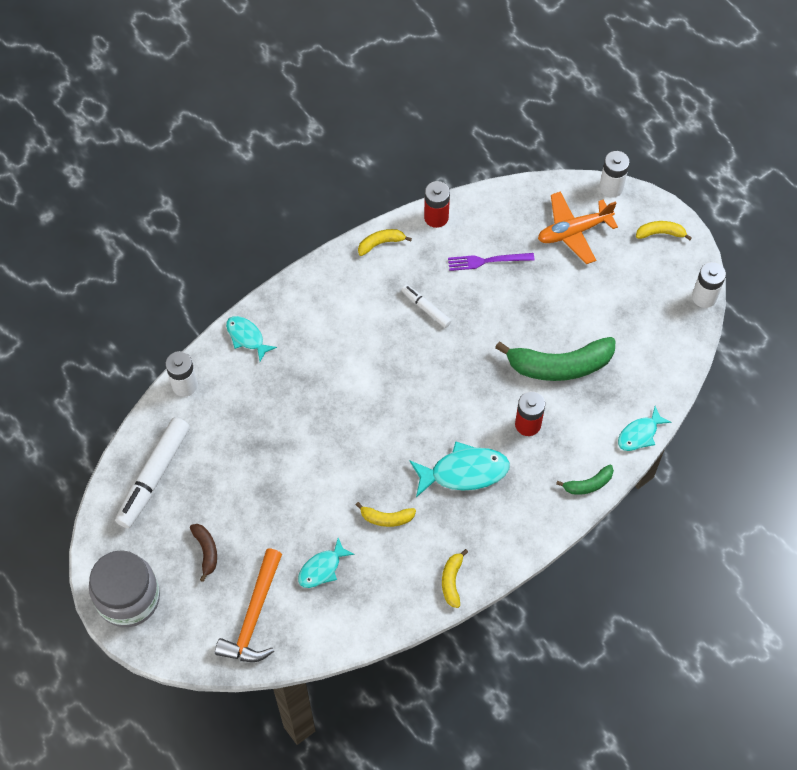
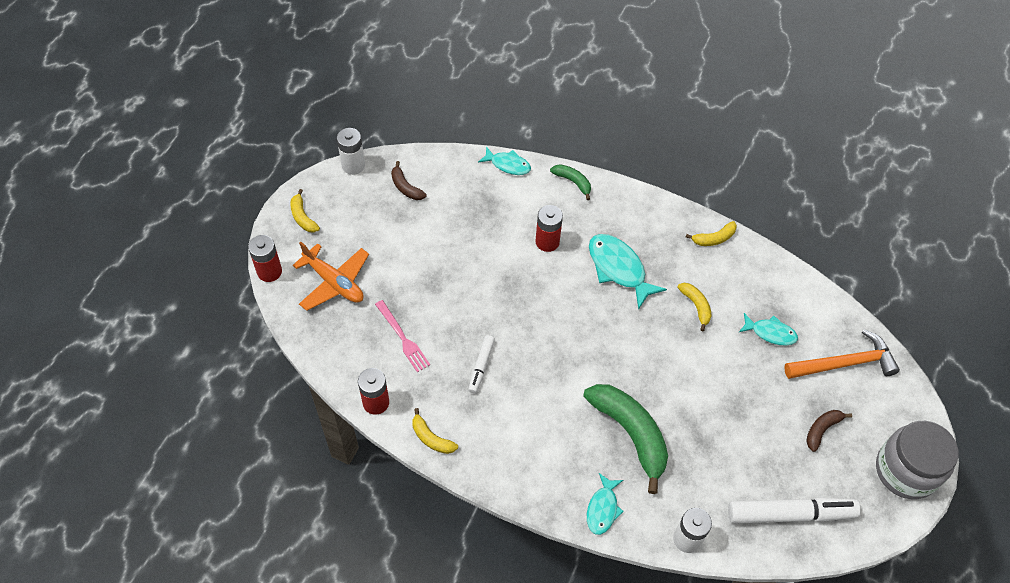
camera: 120 degrees left, 5 degrees down
purple fork [448,253,534,271] -> pink fork [375,300,430,372]
green banana [495,337,616,381] -> green banana moved to [583,384,668,494]
white battery [599,151,630,197] -> red battery [248,235,282,282]
none -> brown banana [391,161,427,200]

